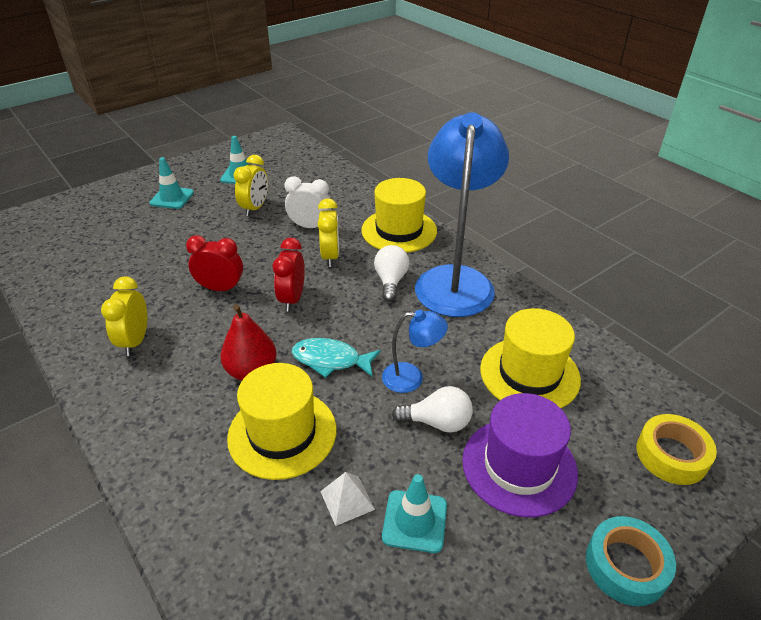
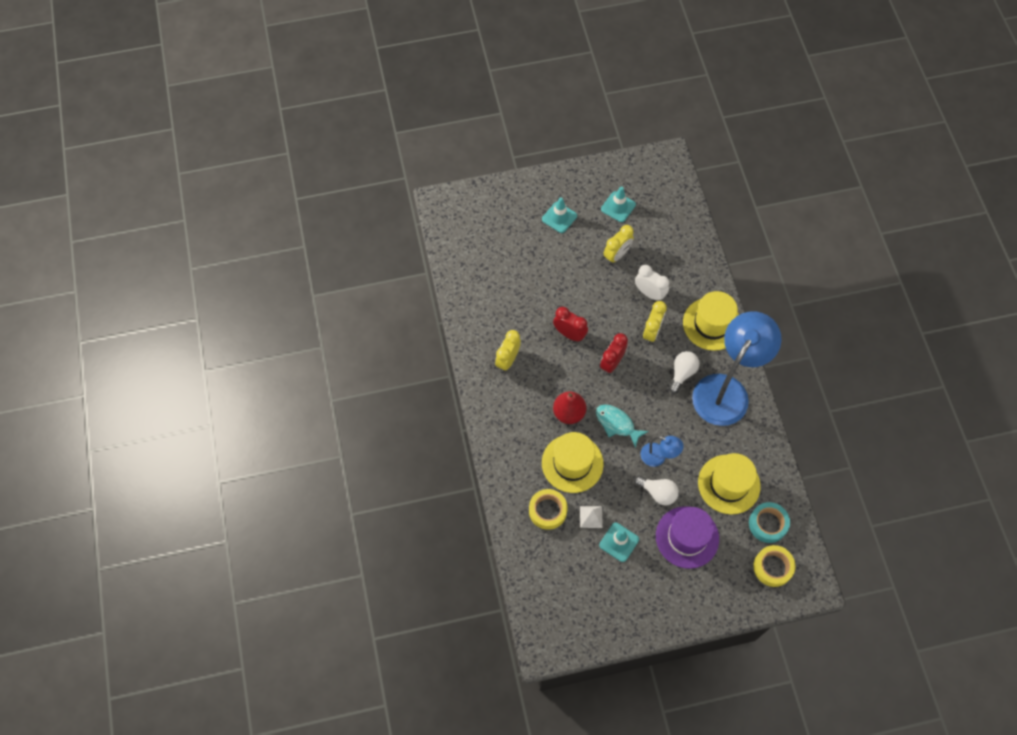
camera: 25 degrees right, 25 degrees up
turquoise tape [586,516,676,606] -> turquoise tape moved to [749,502,790,543]
none -> yellow tape [529,489,568,530]

